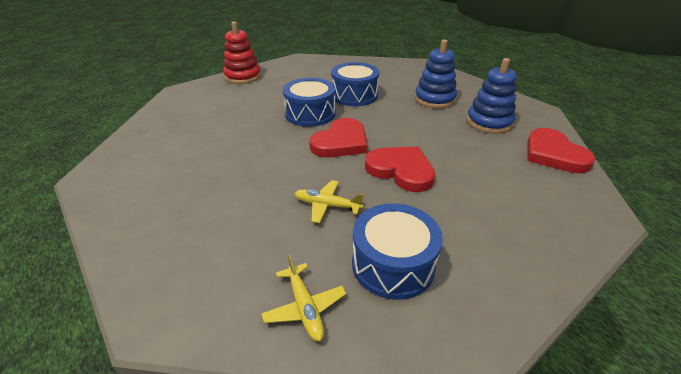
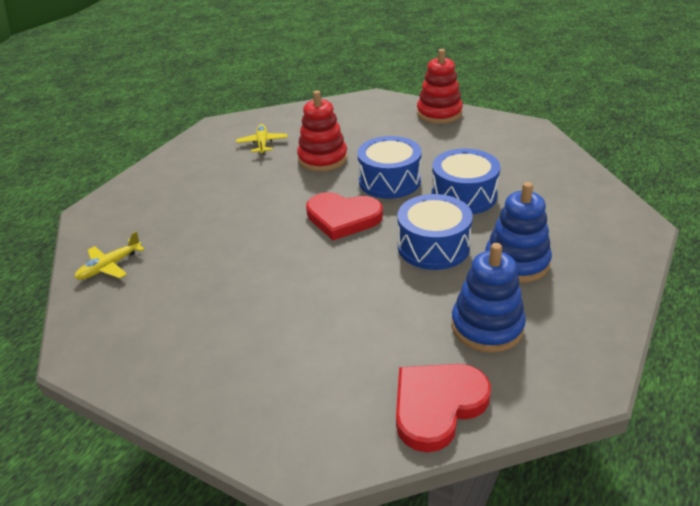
camera: 70 degrees right, 0 degrees up
yellow plane [295,180,364,223] -> yellow plane moved to [236,124,288,154]
blue drum [352,203,443,300] -> blue drum moved to [397,194,473,270]
red heart [365,147,435,192] -> none
none -> red stacking toy [297,90,348,172]

